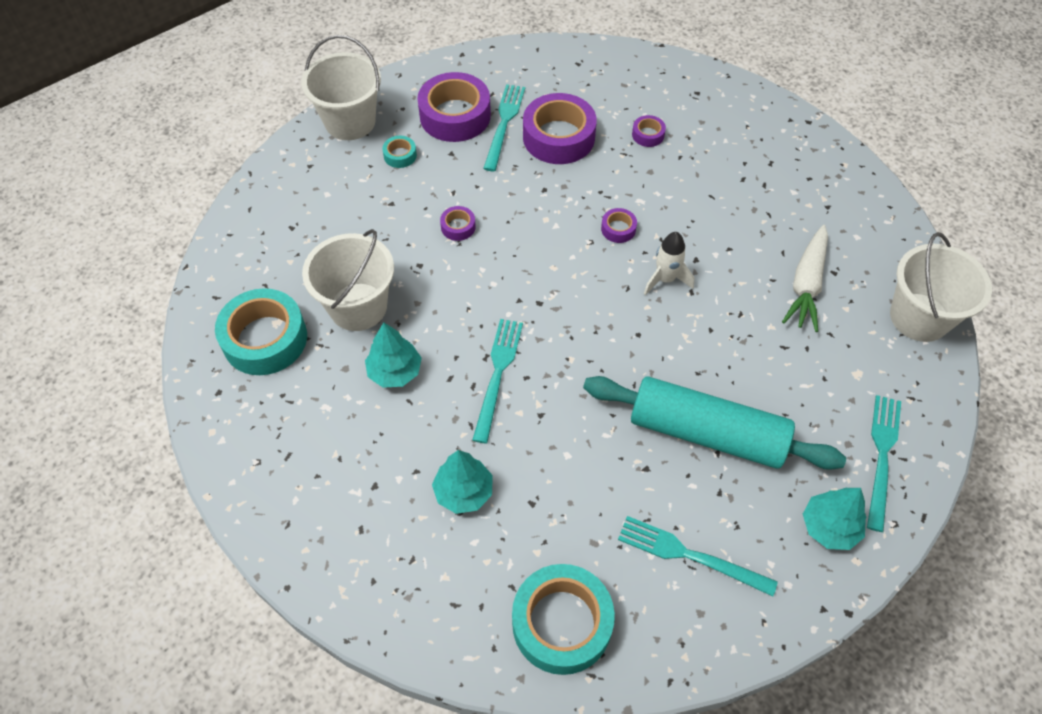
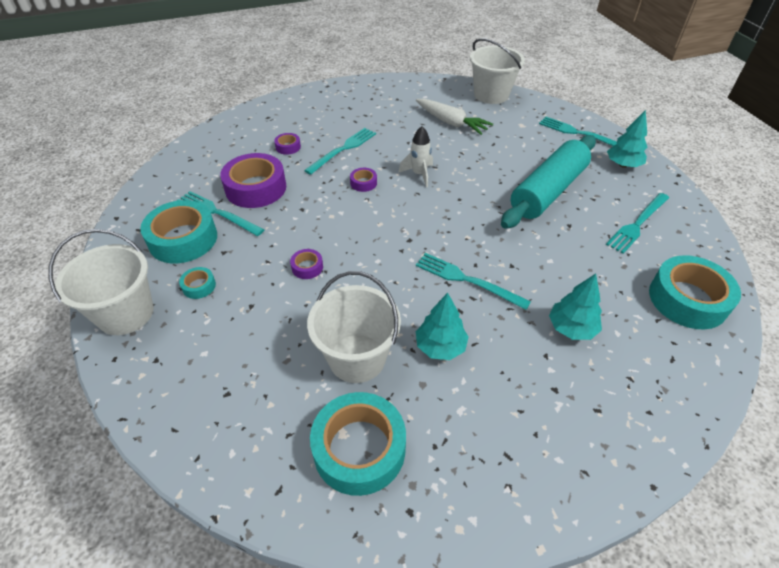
camera: 70 degrees left, 10 degrees down
purple tape [417,72,491,142] -> turquoise tape [140,200,217,263]
none -> turquoise fork [304,128,376,175]

